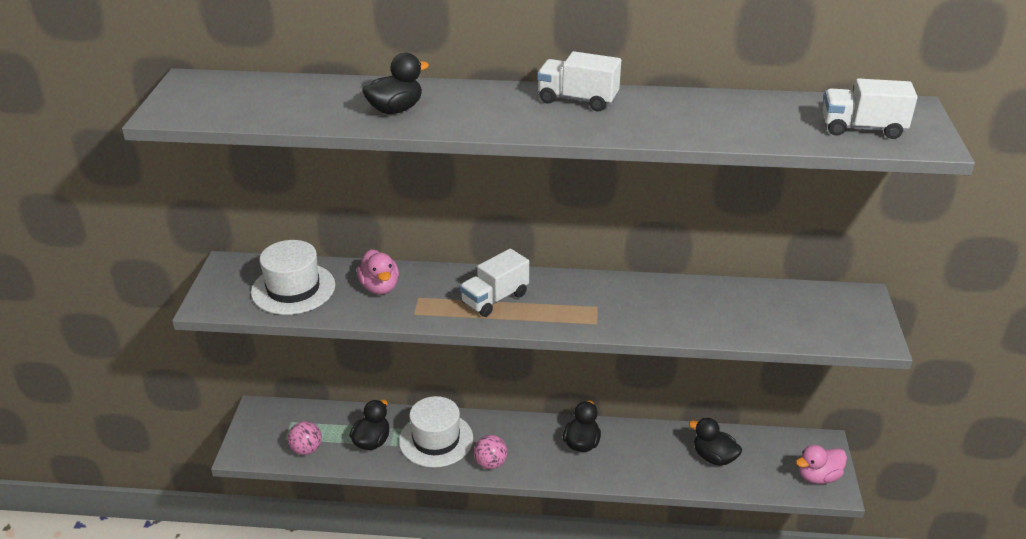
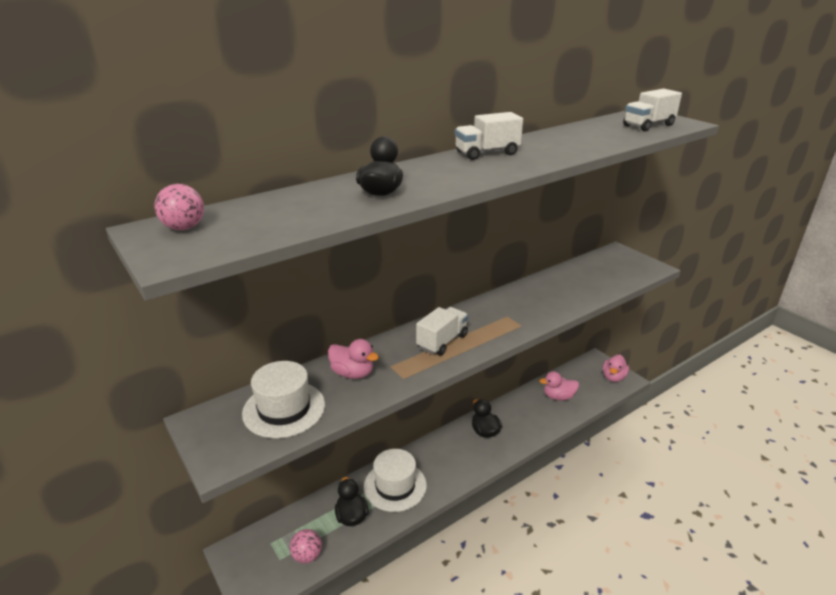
camera: 40 degrees left, 5 degrees down
white truck [460,248,529,317] -> white truck turned 150 degrees counterclockwise [416,307,468,356]
pink ball [474,435,508,469] -> pink ball moved to [154,184,204,230]
black duck [689,418,742,466] -> pink duck [539,371,579,400]

